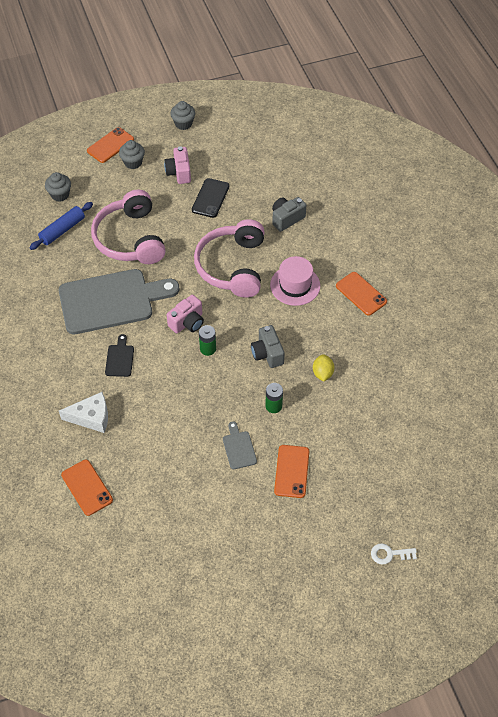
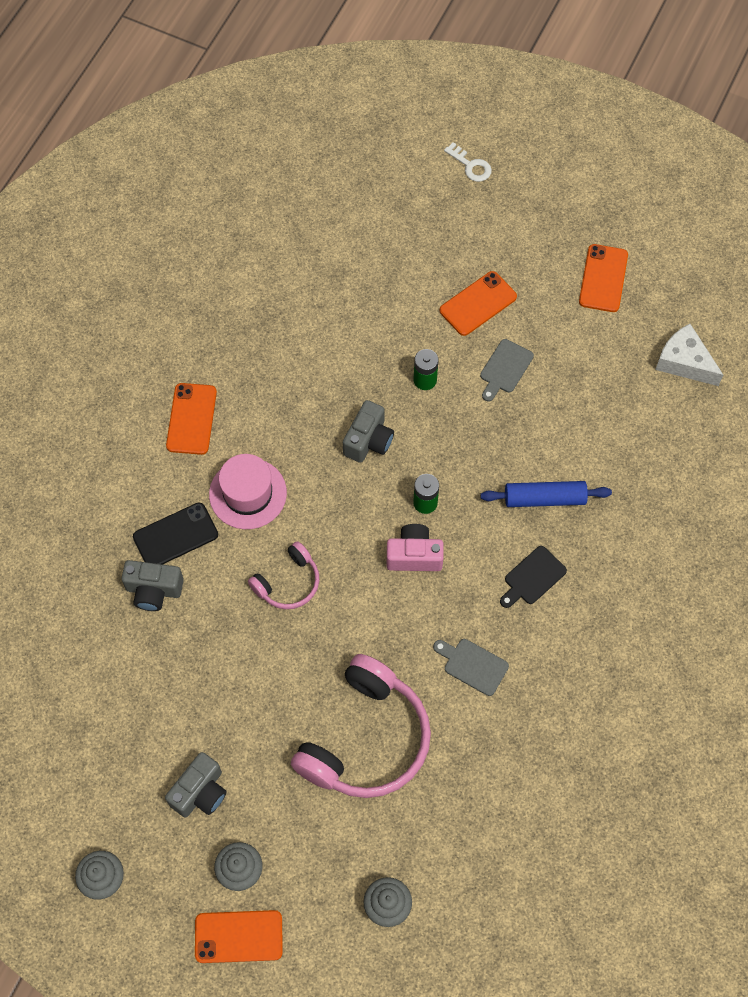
camera: 135 degrees left, 10 degrees up
blue rolling pin [29,202,93,250] -> blue rolling pin moved to [480,481,612,507]
grey cutting board [59,269,179,334] -> grey cutting board [433,639,509,696], size x0.40
white cheese [59,392,108,433] -> white cheese moved to [655,324,723,386]
orange phone [61,460,113,516] -> orange phone moved to [579,244,628,312]
pink camera [164,146,191,184] -> grey camera [165,752,226,817]
black phone [192,178,229,218] -> black phone moved to [133,502,218,565]
pink headphones [194,219,265,298] -> pink headphones [248,541,320,609], size x0.52
yellow lemon [313,354,335,382] -> none

